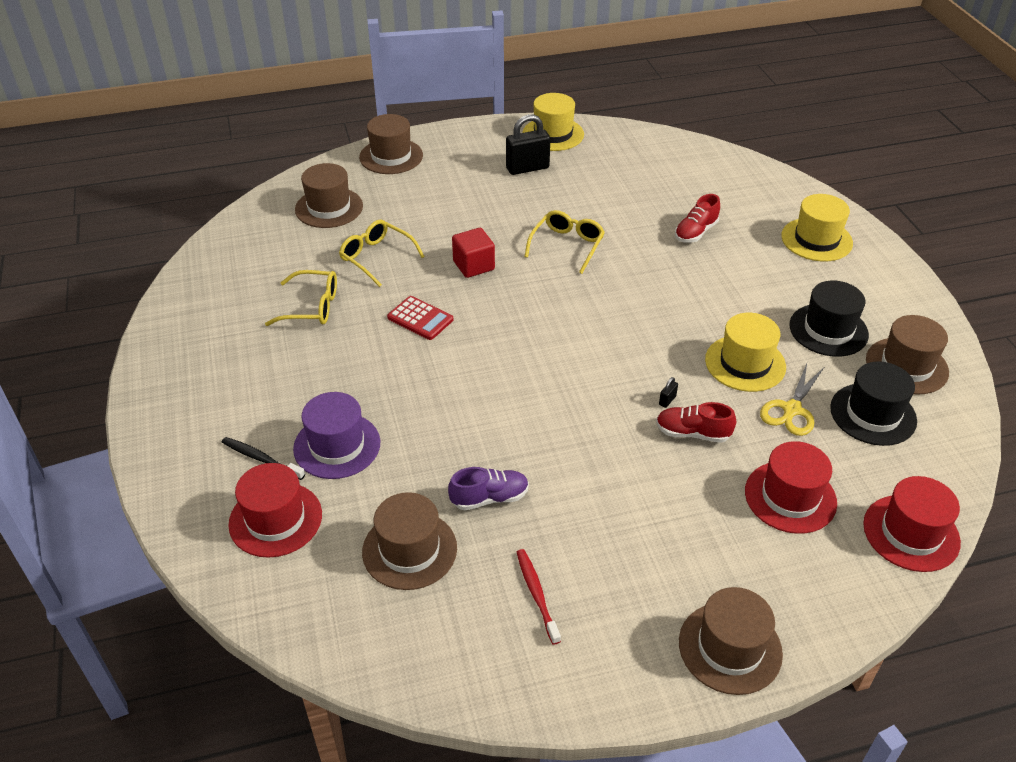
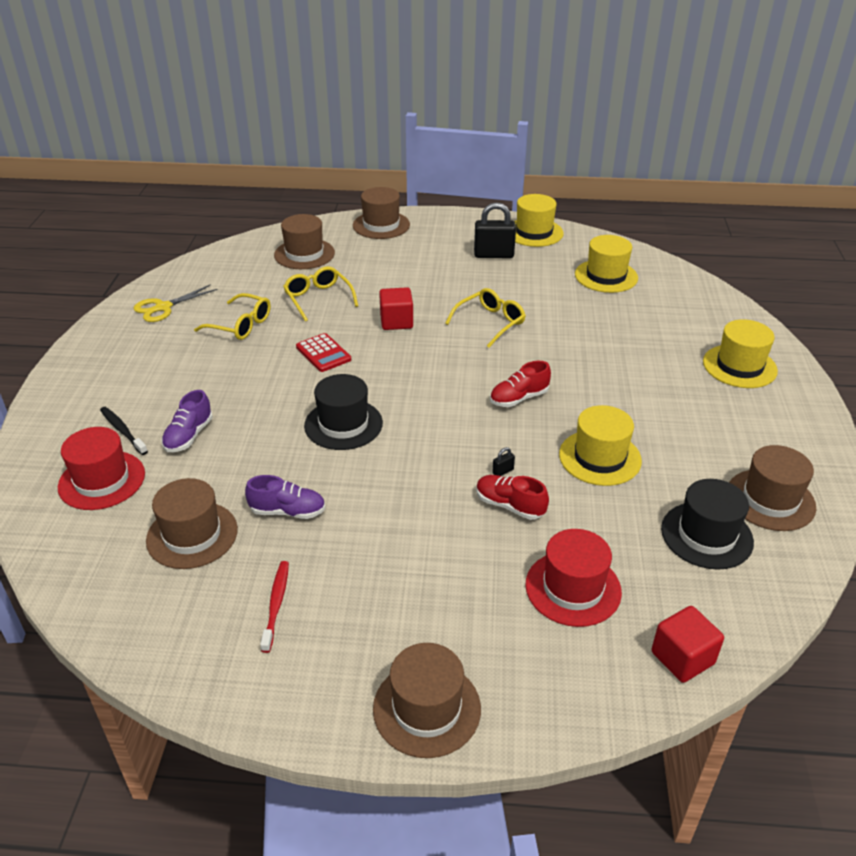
camera: 20 degrees right, 5 degrees down
purple hat [293,392,381,479] -> purple shoe [161,390,213,452]
red shoe [675,194,720,243] -> red shoe moved to [490,361,551,407]
yellow scissors [760,363,824,436] -> yellow scissors moved to [134,284,217,322]
black hat [790,280,869,357] -> black hat moved to [304,374,383,450]
red hat [863,476,961,572] -> red cube [652,606,724,683]
none -> yellow hat [575,235,638,293]

